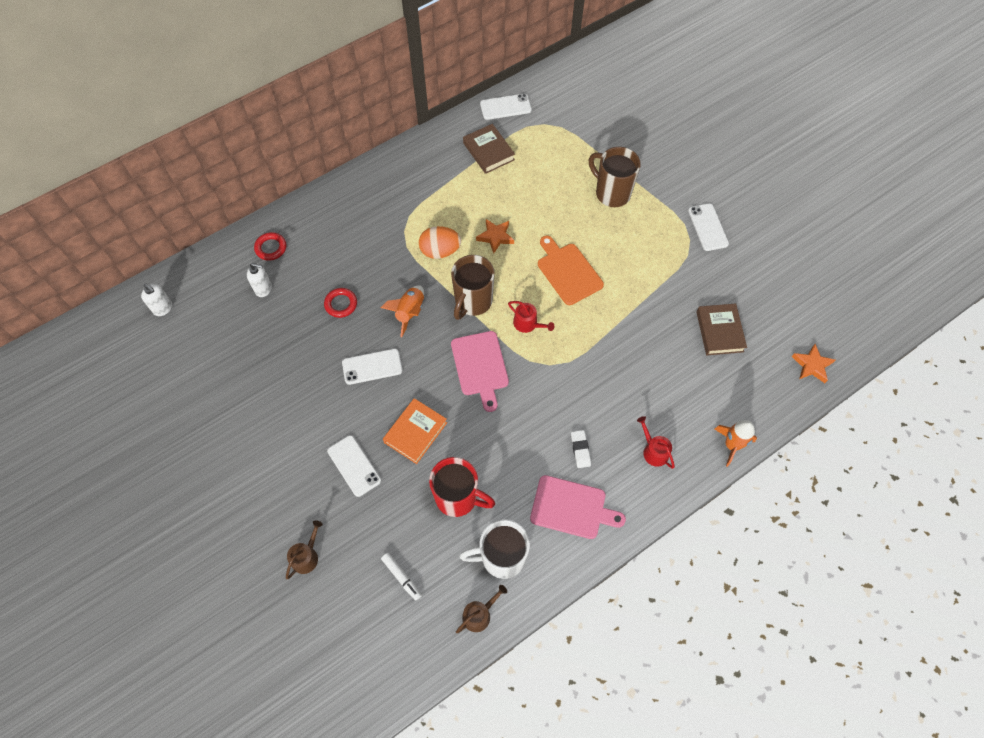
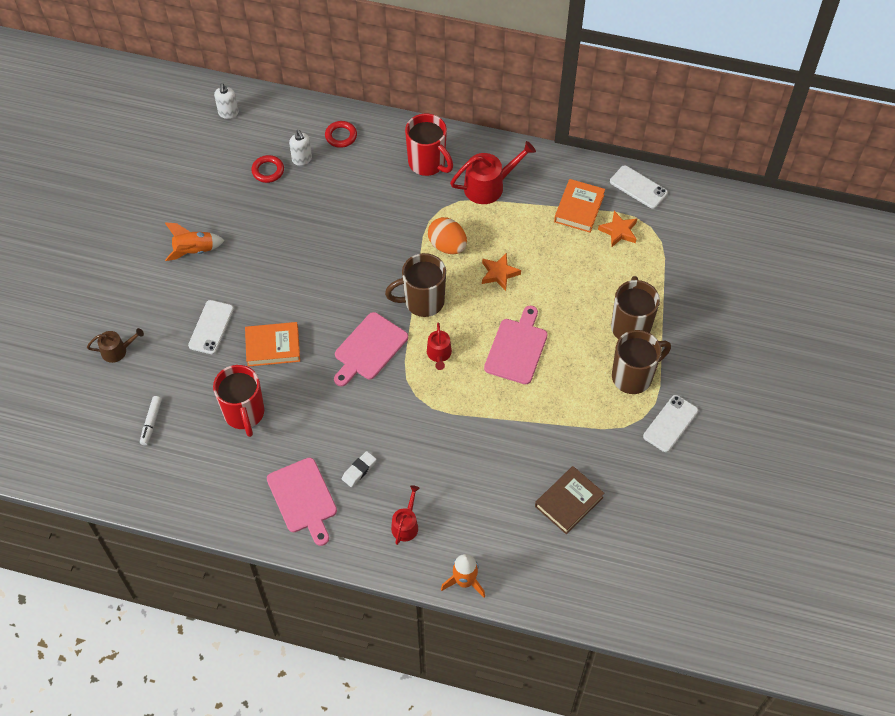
camera: 50 degrees right, 5 degrees down
red ring [324,288,357,318] -> red ring moved to [251,155,284,183]
white phone [342,349,402,385] -> none
orange rocket [381,285,424,337] -> orange rocket moved to [165,222,225,261]
brown watering can [456,585,507,633] -> none
white mug [460,520,530,579] -> none
brown book [463,124,515,174] -> orange book [554,179,605,233]
orange cutting board [538,236,604,305] -> pink cutting board [484,306,548,384]
orange star [792,344,835,383] -> orange star moved to [598,211,637,247]
none -> red mug [405,114,453,176]
none -> red watering can [450,141,536,204]
none -> brown mug [612,330,671,394]

